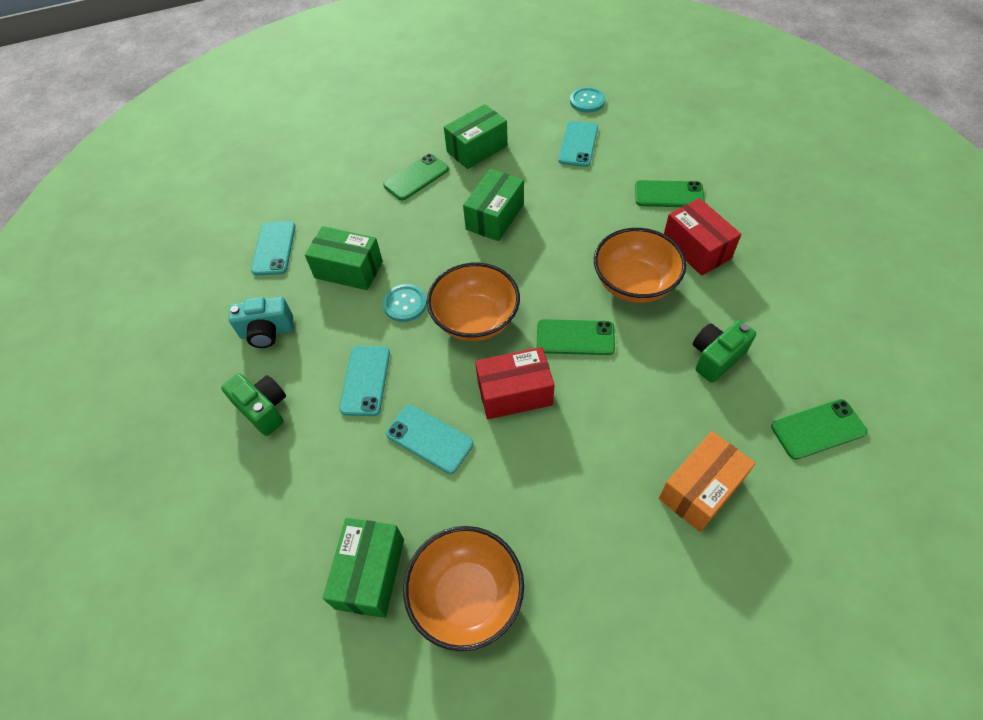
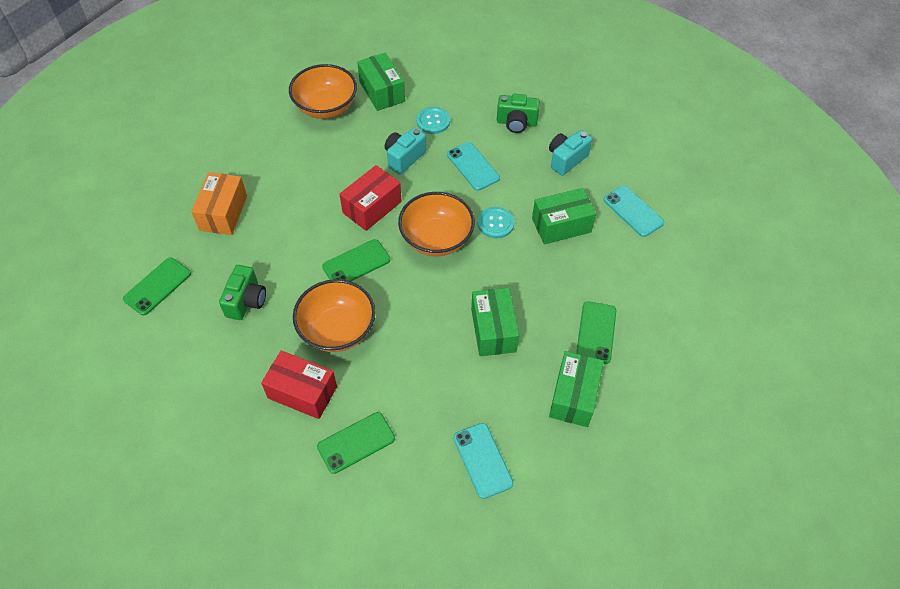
camera: 140 degrees right, 0 degrees up
turquoise phone [386,405,473,474] -> turquoise camera [385,128,426,174]
turquoise button [570,87,606,113] -> turquoise button moved to [417,107,450,134]

